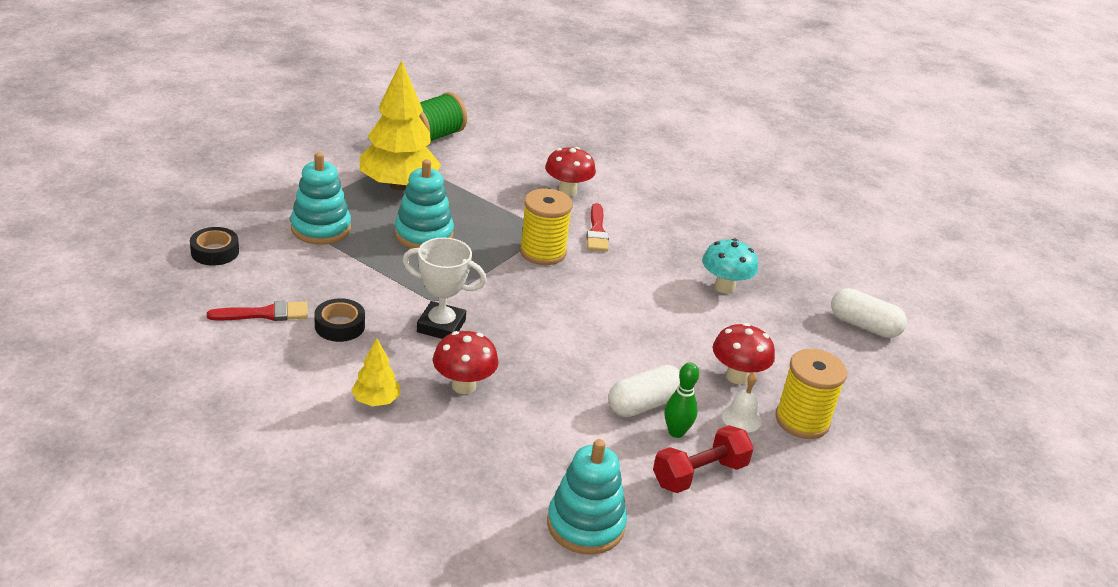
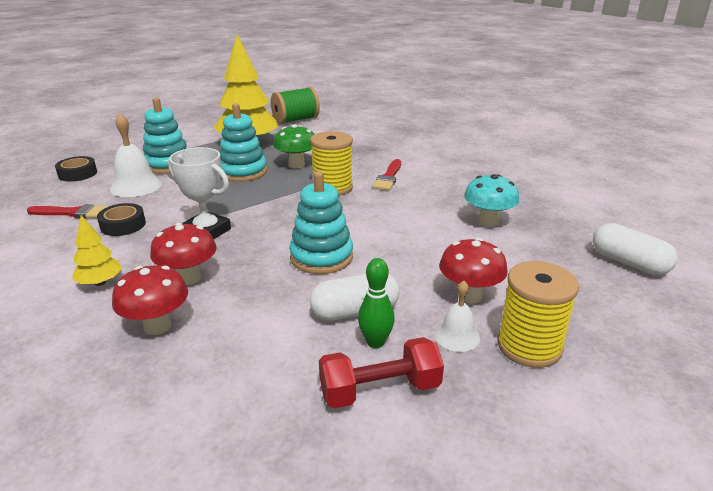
camera: 20 degrees right, 5 degrees down
red mushroom [545,147,596,197] -> red mushroom moved to [112,266,188,335]
turquoise stacking toy [547,439,627,555] -> turquoise stacking toy moved to [289,172,353,274]
none -> white bell [110,113,162,197]
none -> green mushroom [273,124,315,169]

